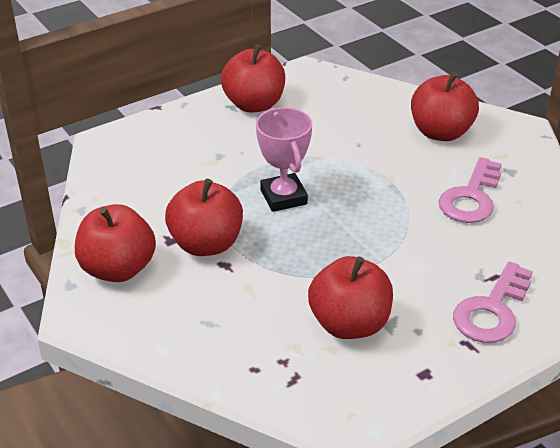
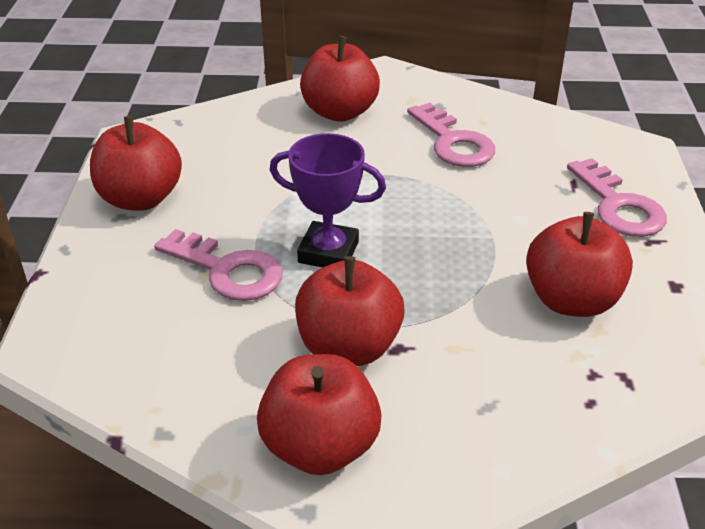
camera: 55 degrees left, 0 degrees up
pink trophy [256,108,312,212] -> purple trophy [270,133,386,267]
none -> pink key [154,229,282,301]

